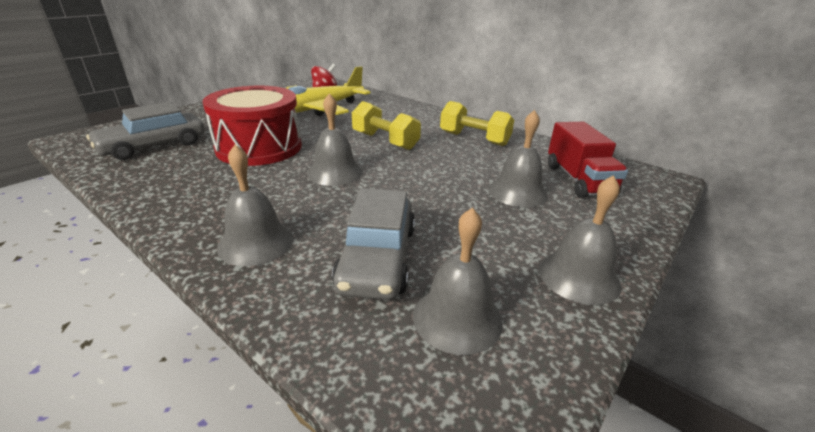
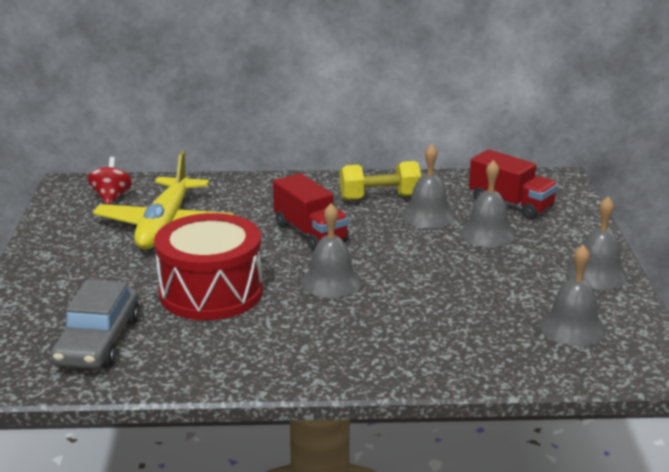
camera: 40 degrees left, 5 degrees down
grey bell [217,144,293,266] -> grey bell moved to [401,144,455,229]
grey car [332,188,415,300] -> none
yellow dumbbell [352,101,421,150] -> red truck [273,173,349,251]

